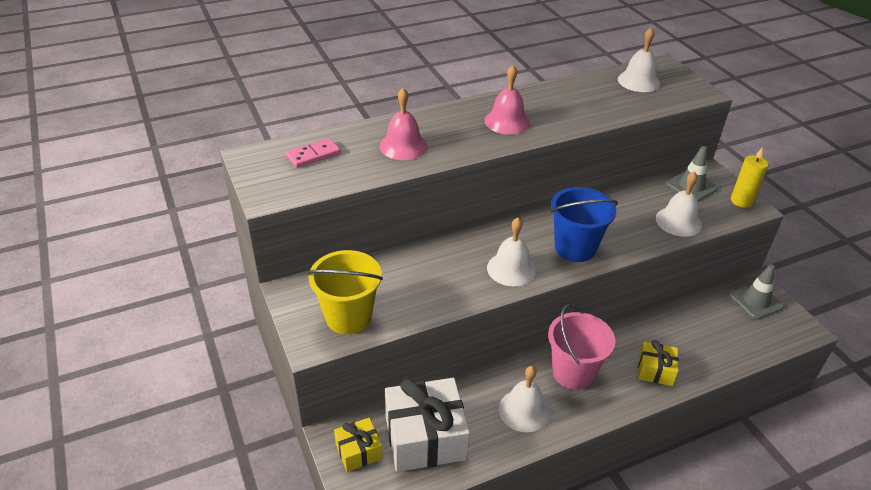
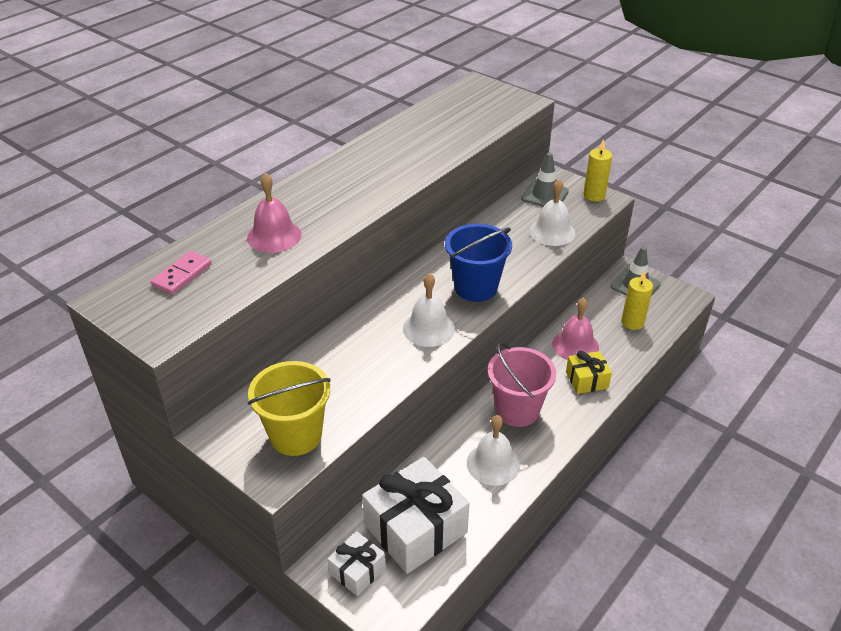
camera: 25 degrees left, 0 degrees up
yellow gift [334,417,382,472] -> white gift [328,531,386,596]
pink bell [484,65,530,134] -> pink bell moved to [552,297,599,360]
white bell [618,27,660,92] -> none
none -> yellow candle [621,270,653,330]

